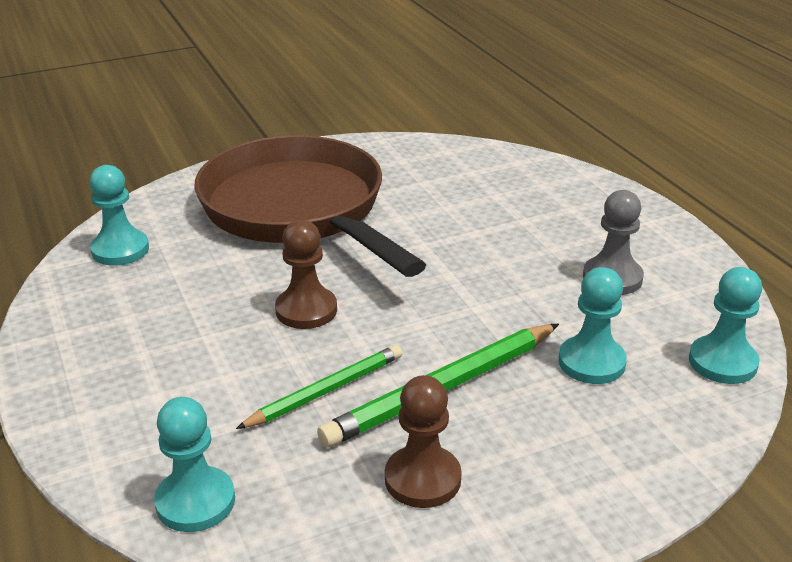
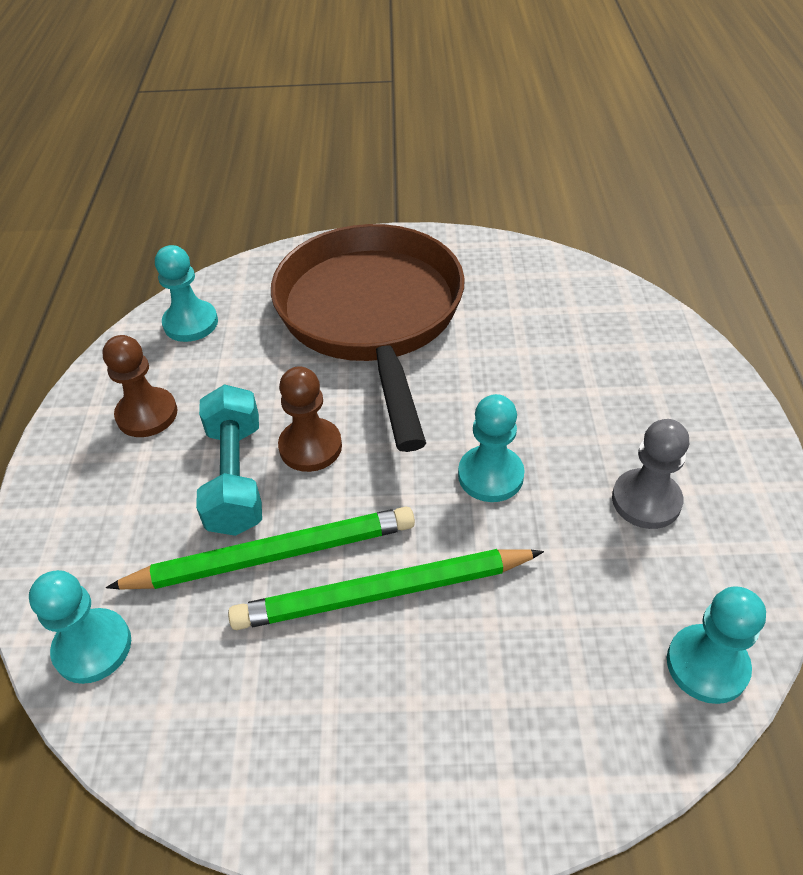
camera: 25 degrees right, 15 degrees up
green pencil [236,345,403,429] -> green pencil [106,507,415,590], size x1.54
brown pawn [385,375,462,508] -> brown pawn moved to [102,335,177,437]
turquoise pawn [558,267,627,384] -> turquoise pawn moved to [458,394,525,502]
none -> turquoise dumbbell [196,384,262,536]

